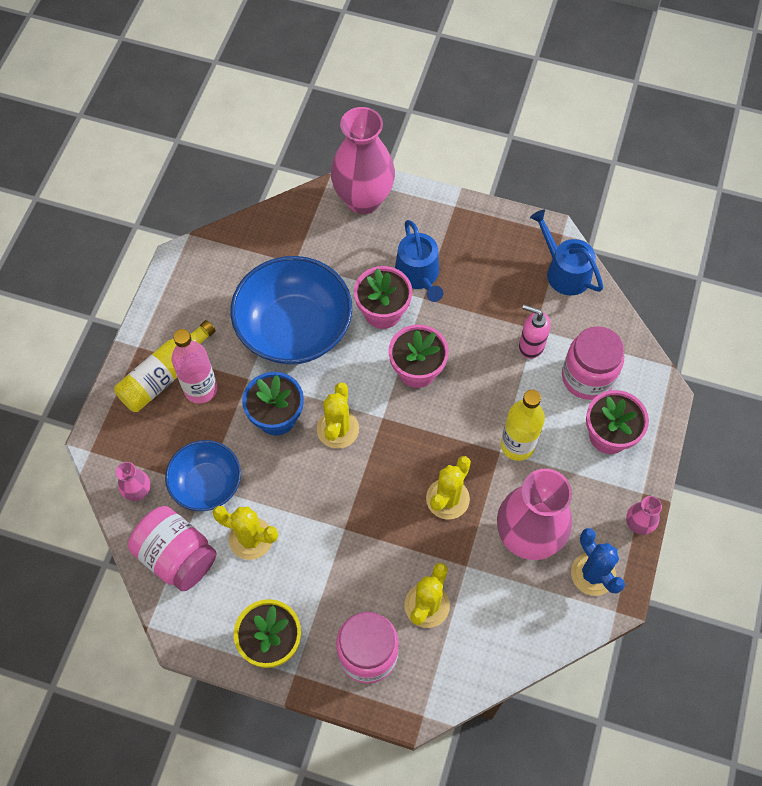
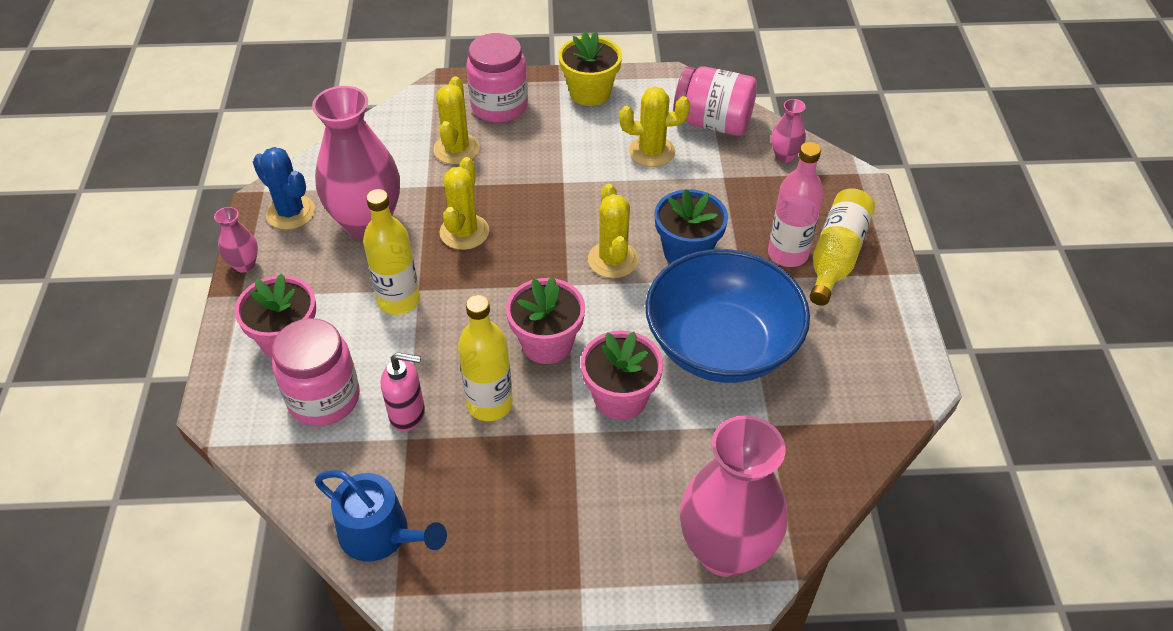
camera: 160 degrees right, 15 degrees down
blue bowl [165,440,241,511] -> none
blue watering can [395,220,443,302] -> none
none -> yellow bottle [458,295,513,421]

